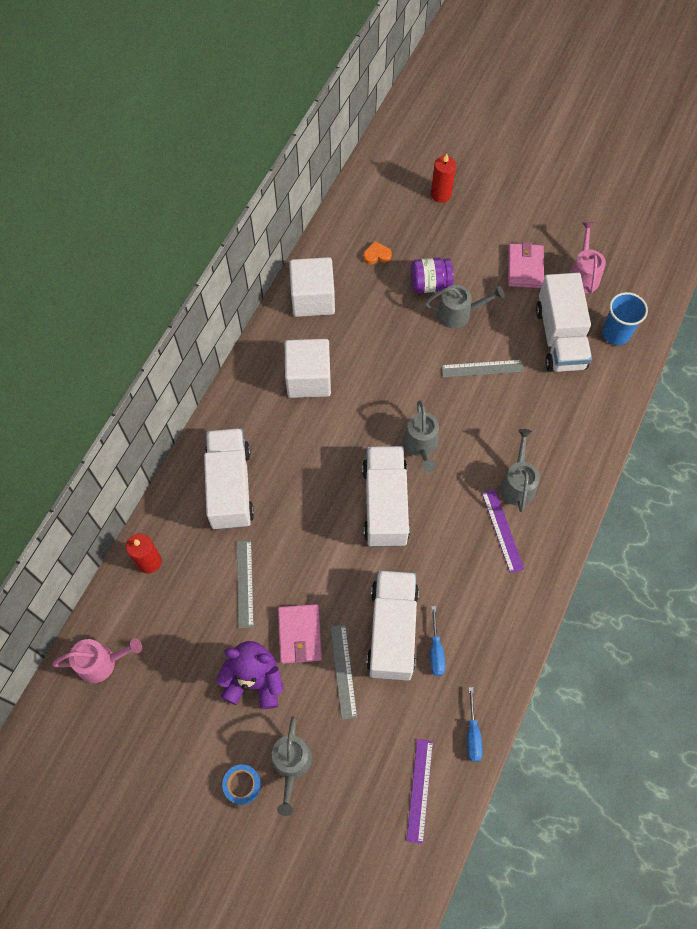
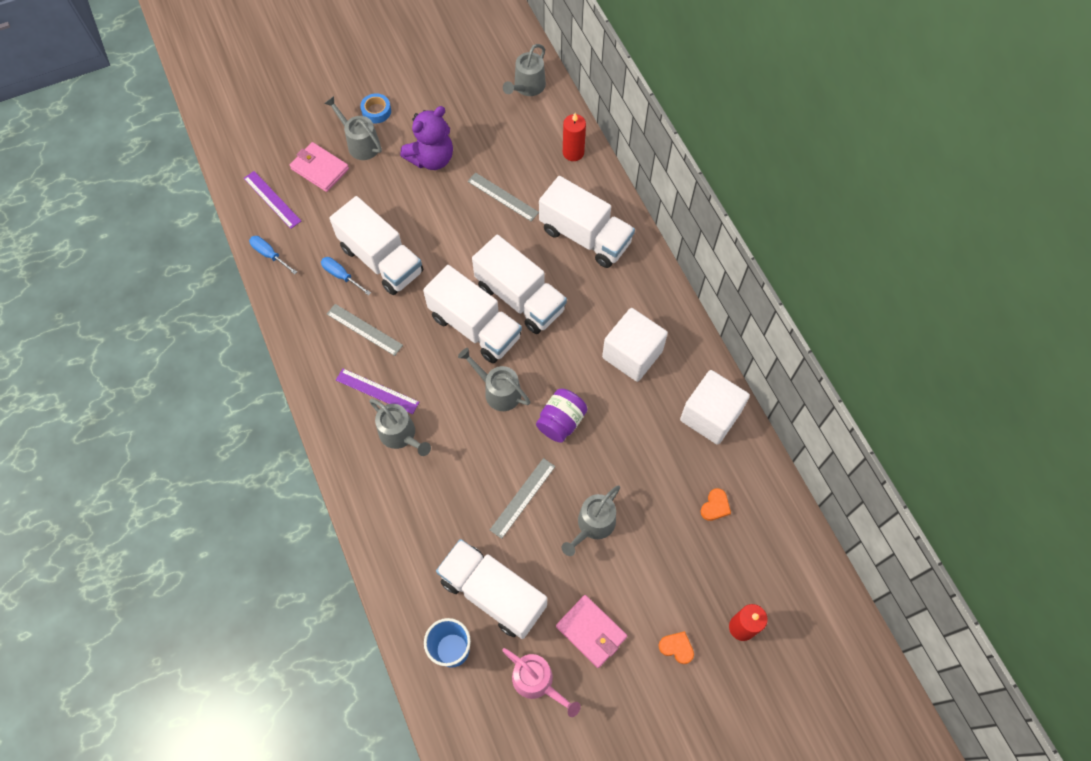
camera: 130 degrees right, 0 degrees up
pink watering can [52,638,142,683] -> grey watering can [503,44,546,96]
pink wallet [278,604,322,664] -> pink wallet moved to [290,142,349,192]
grey ruler [330,625,357,720] -> grey ruler moved to [327,304,403,356]
purple jar [411,258,454,293] -> purple jar moved to [536,389,587,443]
none -> white truck [472,235,567,334]
none -> orange heart [659,631,694,664]

